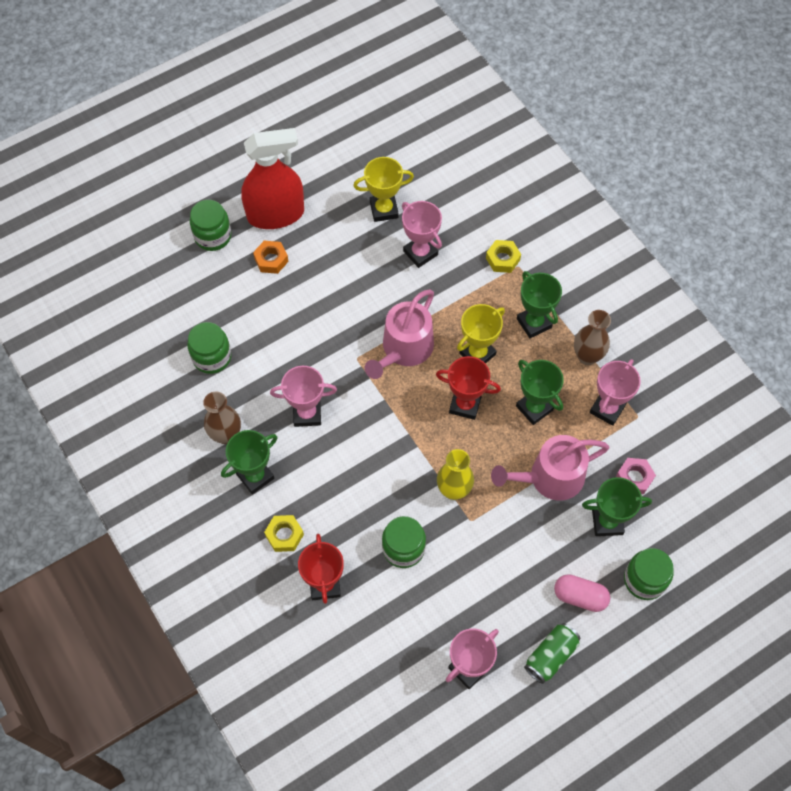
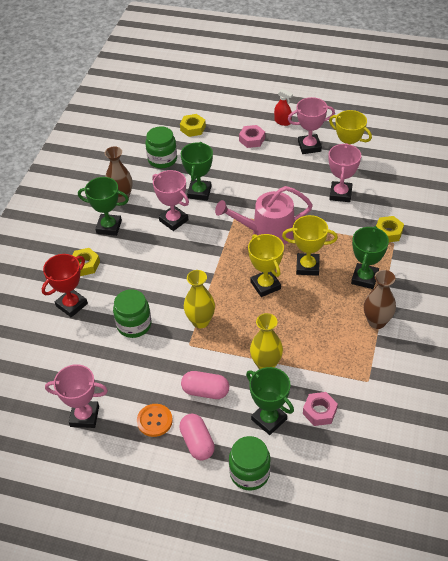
camera: 50 degrees right, 15 degrees down
green jar [190,200,231,251] -> none
red spray bottle [241,128,304,229] -> red spray bottle [274,89,293,126], size x0.40
orange nut [253,241,289,274] -> pink nut [239,125,265,148]
red trophy [436,356,501,420] -> yellow trophy [248,234,284,297]
pink watering can [491,435,609,501] -> yellow vase [250,313,283,369]
green trophy [516,360,564,425] -> green trophy moved to [181,142,213,200]
green can [524,623,581,684] -> none
pink trophy [590,359,641,426] -> pink trophy moved to [288,97,335,154]
none -> orange button [137,404,173,437]
none -> yellow nut [180,114,206,137]
none -> pink capsule [181,371,229,399]

